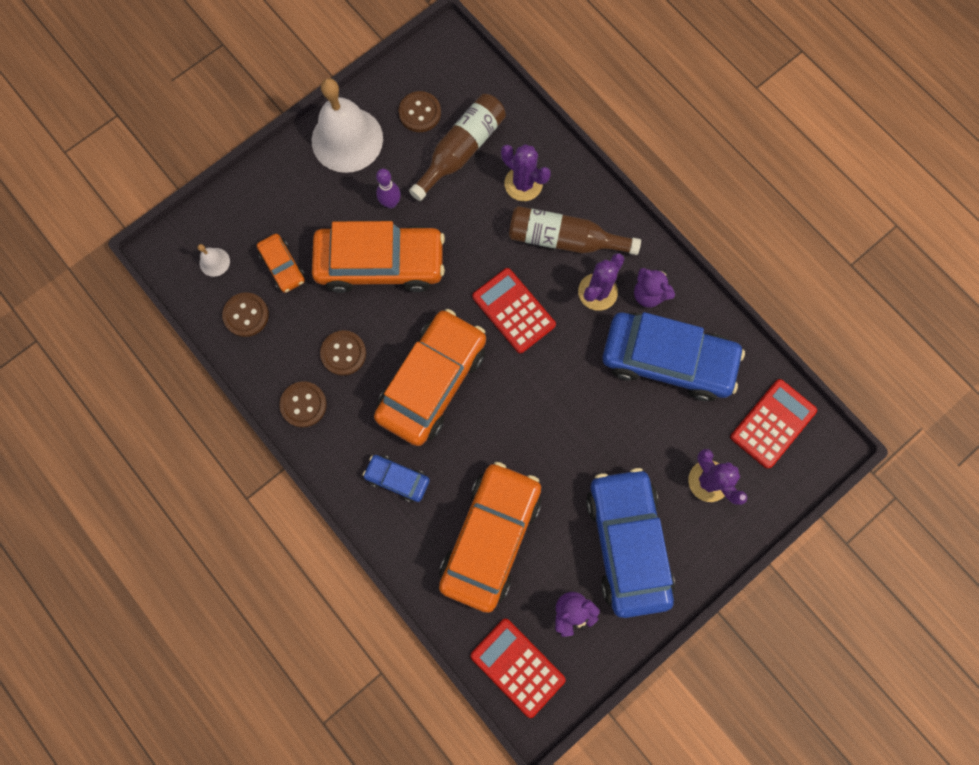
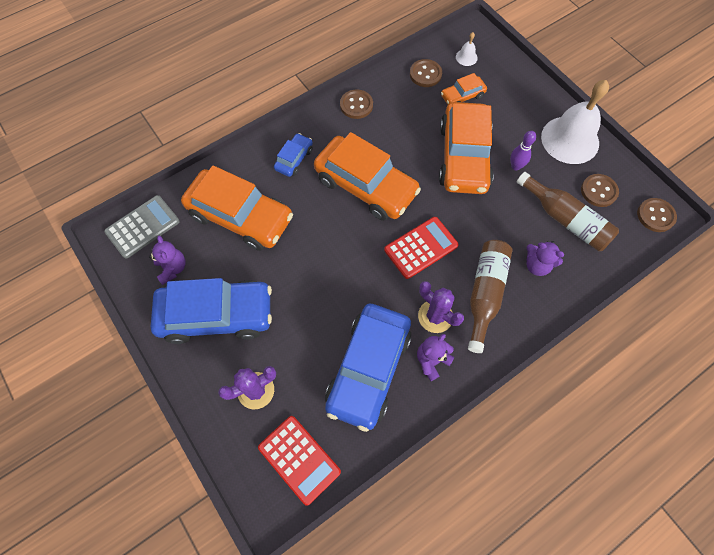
camera: 95 degrees right, 10 degrees down
brown button [320,330,366,376] -> brown button moved to [637,198,677,232]
red calculator [471,618,566,718] -> grey calculator [104,195,180,258]
purple cactus [501,144,551,201] -> purple teddy bear [527,241,564,276]

